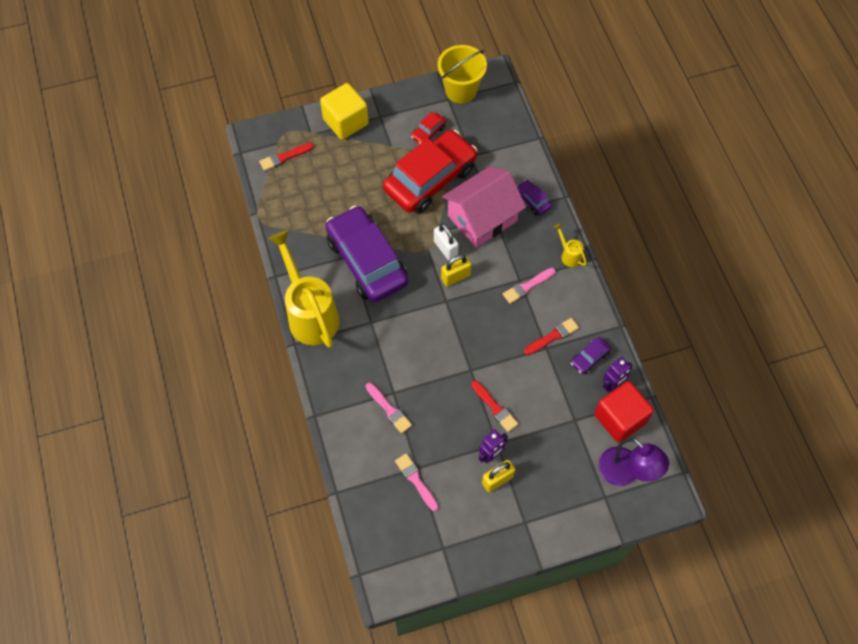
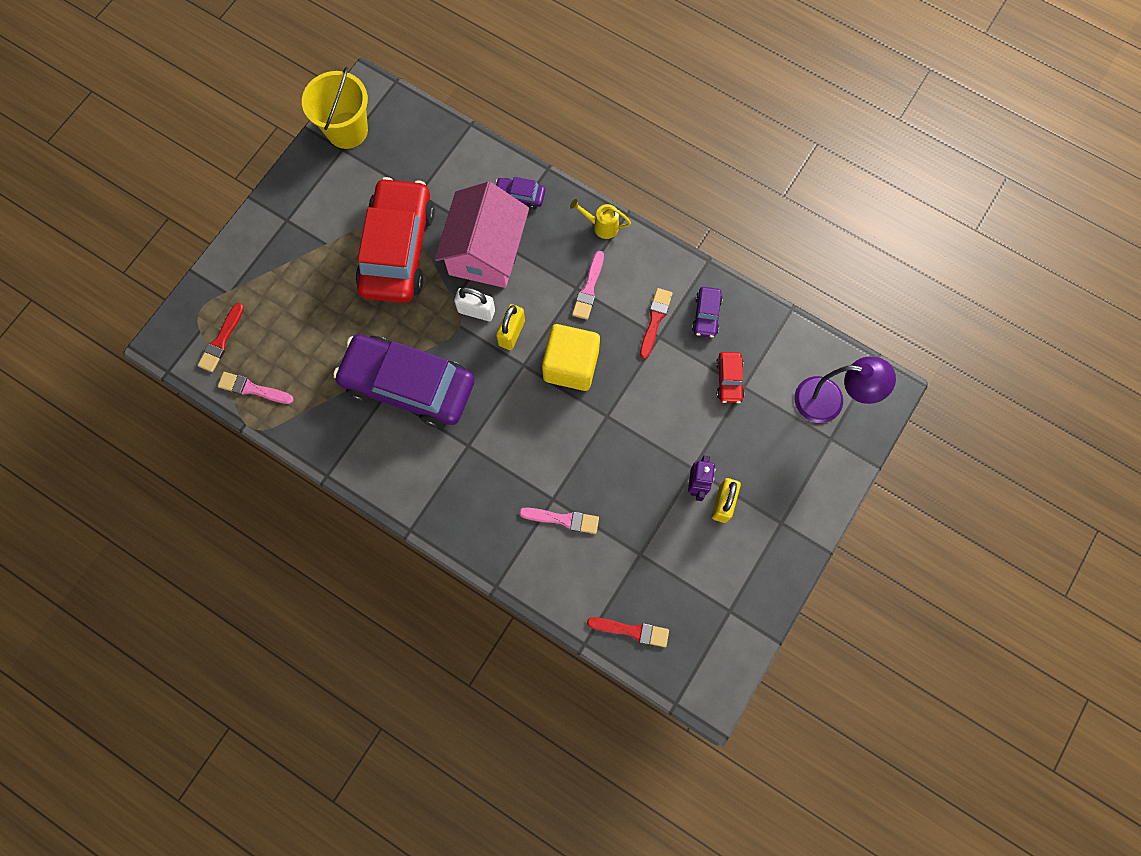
camera: 40 degrees left, 10 degrees up
yellow watering can [268,230,340,348] -> none
yellow cube [320,83,369,140] -> yellow cube moved to [542,324,600,391]
pink brush [395,453,439,511] -> pink brush moved to [218,372,294,404]
red car [411,112,446,144] -> red car moved to [716,352,744,403]
red brush [471,380,518,432] -> red brush moved to [587,617,669,647]
red cube [594,381,654,443] -> none
purple robot [603,357,633,392] -> none

